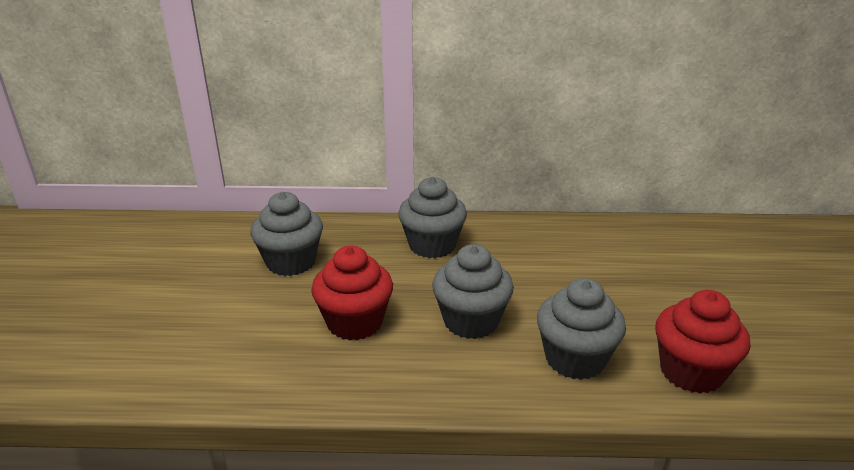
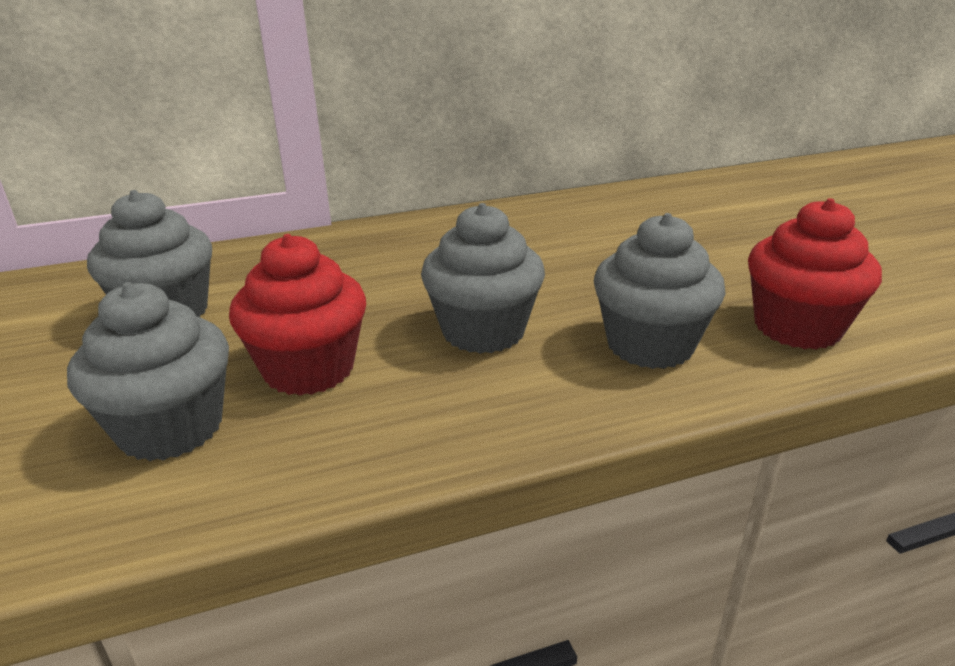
camera: 20 degrees left, 0 degrees up
grey cupcake [398,177,467,258] -> grey cupcake moved to [67,282,229,461]

